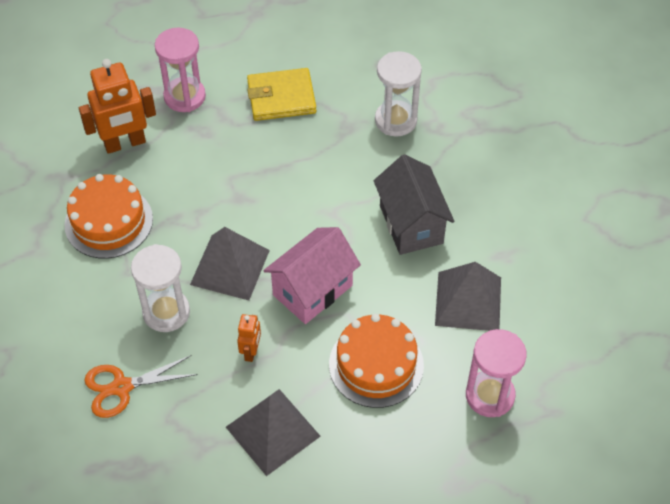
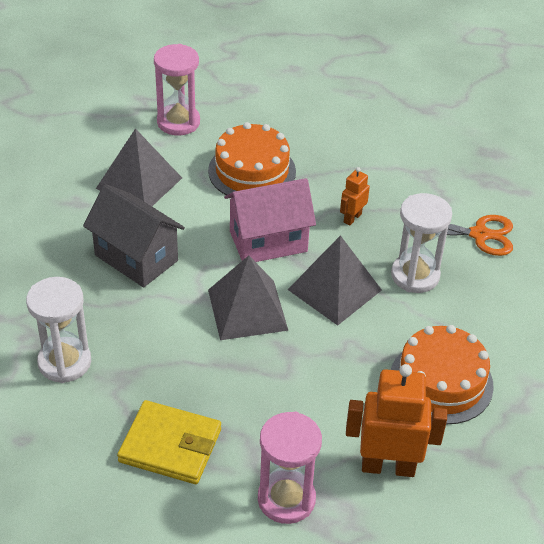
camera: 155 degrees left, 10 degrees down
grey pyramid [226,389,321,476] -> grey pyramid moved to [208,255,289,340]
grey house [374,154,454,255] -> grey house turned 60 degrees counterclockwise [83,184,185,288]

